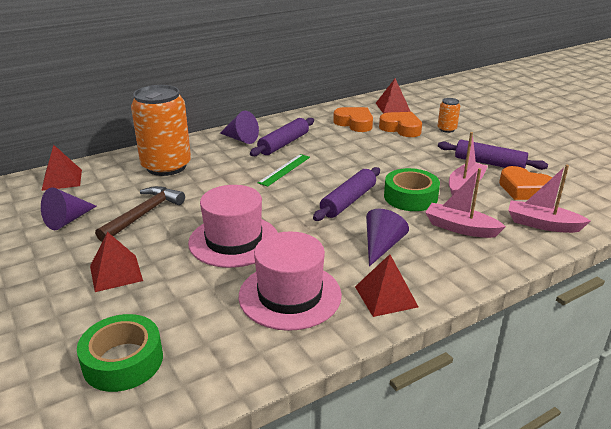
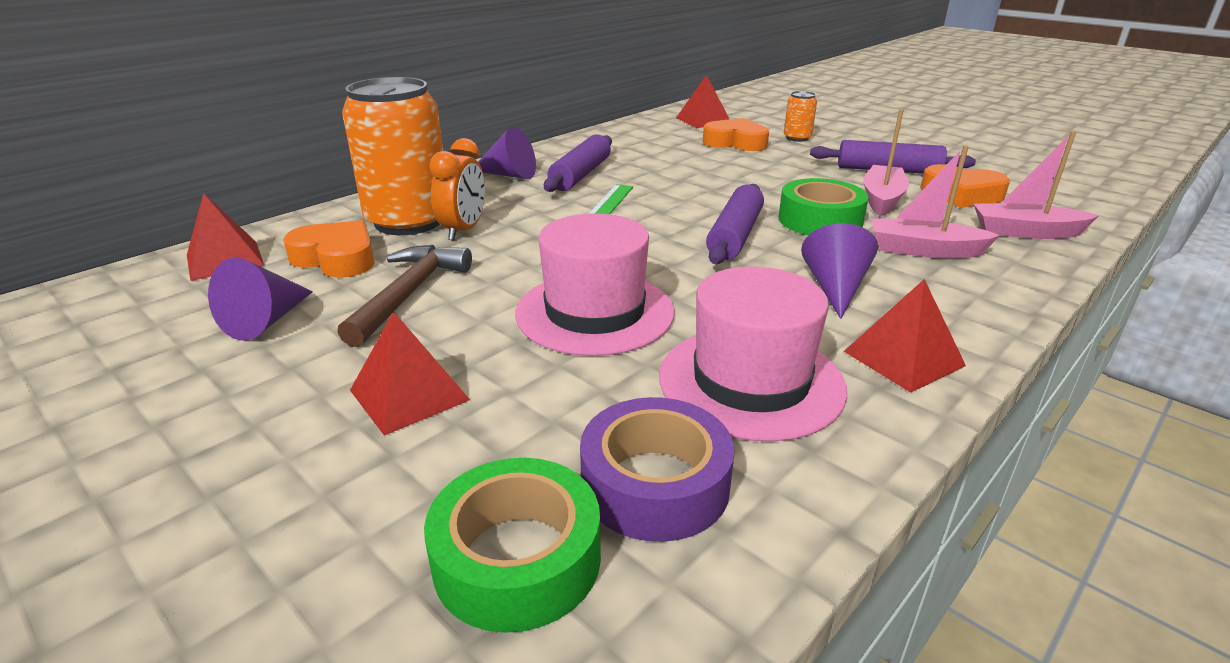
camera: 15 degrees left, 0 degrees up
orange heart [333,107,373,132] -> orange heart moved to [283,220,375,278]
none -> orange clock [429,138,485,241]
none -> purple tape [580,397,735,542]

